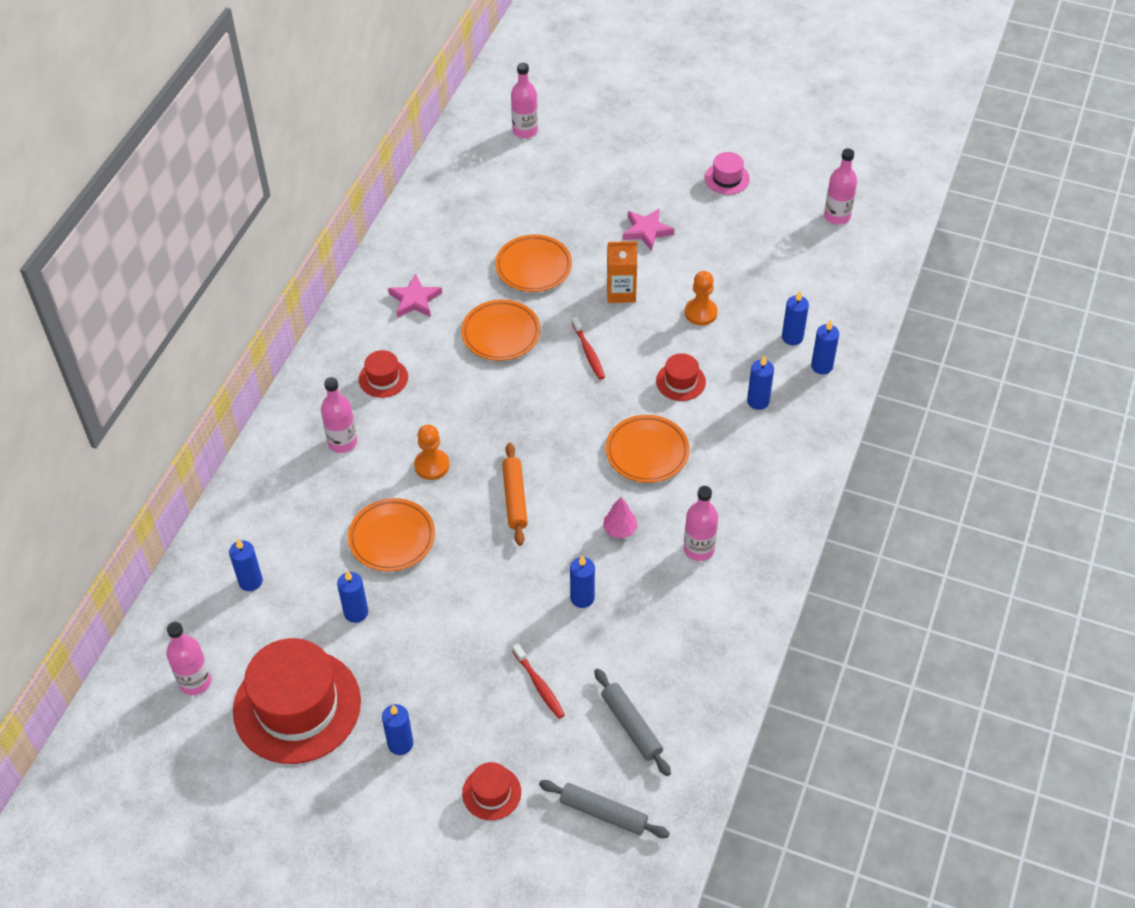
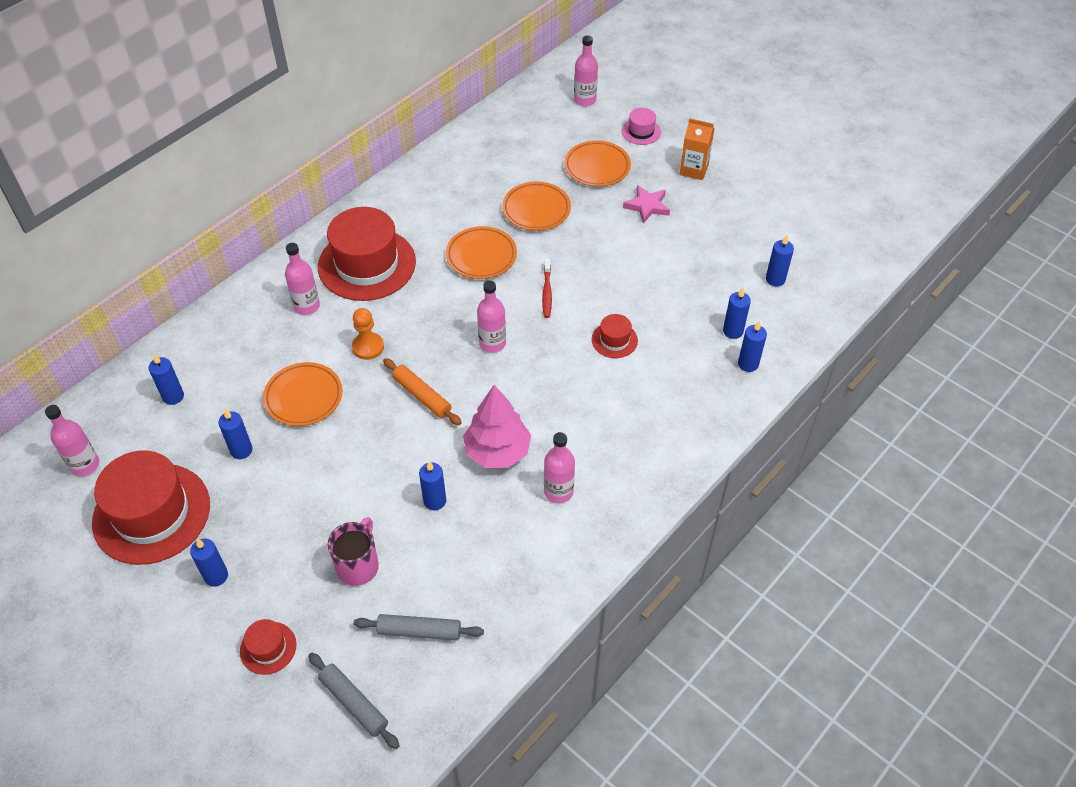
camera: 20 degrees right, 0 degrees up
red hat [359,350,408,398] -> red hat [318,207,416,301], size x2.23
pink star [388,274,442,318] -> none
orange rolling pin [502,443,528,546] -> orange rolling pin turned 60 degrees counterclockwise [383,358,462,425]
red toothbrush [512,643,565,719] -> pink mug [328,517,379,586]
grey rolling pin [594,669,671,776] -> grey rolling pin turned 75 degrees counterclockwise [354,614,484,641]
pink tree [603,497,638,539] -> pink tree [463,385,531,468], size x2.07
orange plate [606,415,690,483] -> orange plate moved to [564,140,631,187]
orange carton [607,241,637,303] -> orange carton moved to [680,118,715,180]
orange pawn [685,271,718,325] -> none
pink hat [705,152,750,195] -> pink hat moved to [622,108,661,145]
blue candle [747,355,774,410] -> blue candle moved to [766,235,794,287]
pink bottle [824,148,857,225] -> pink bottle moved to [477,280,506,353]

